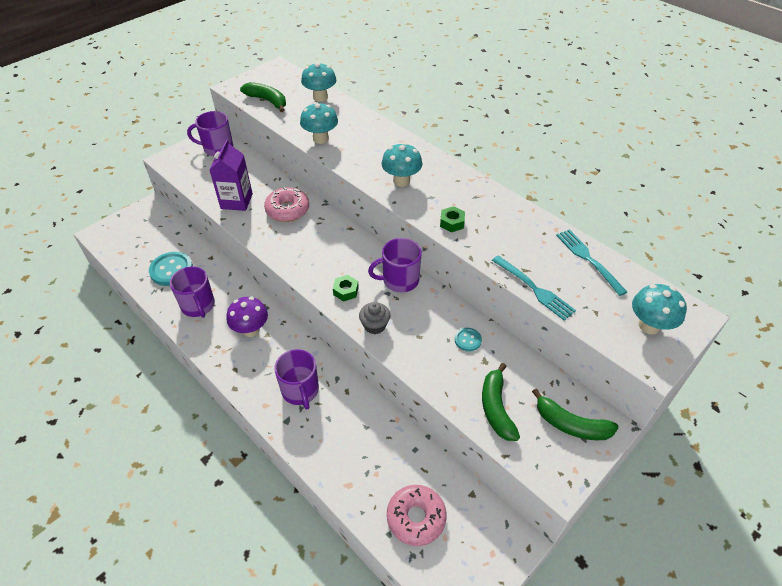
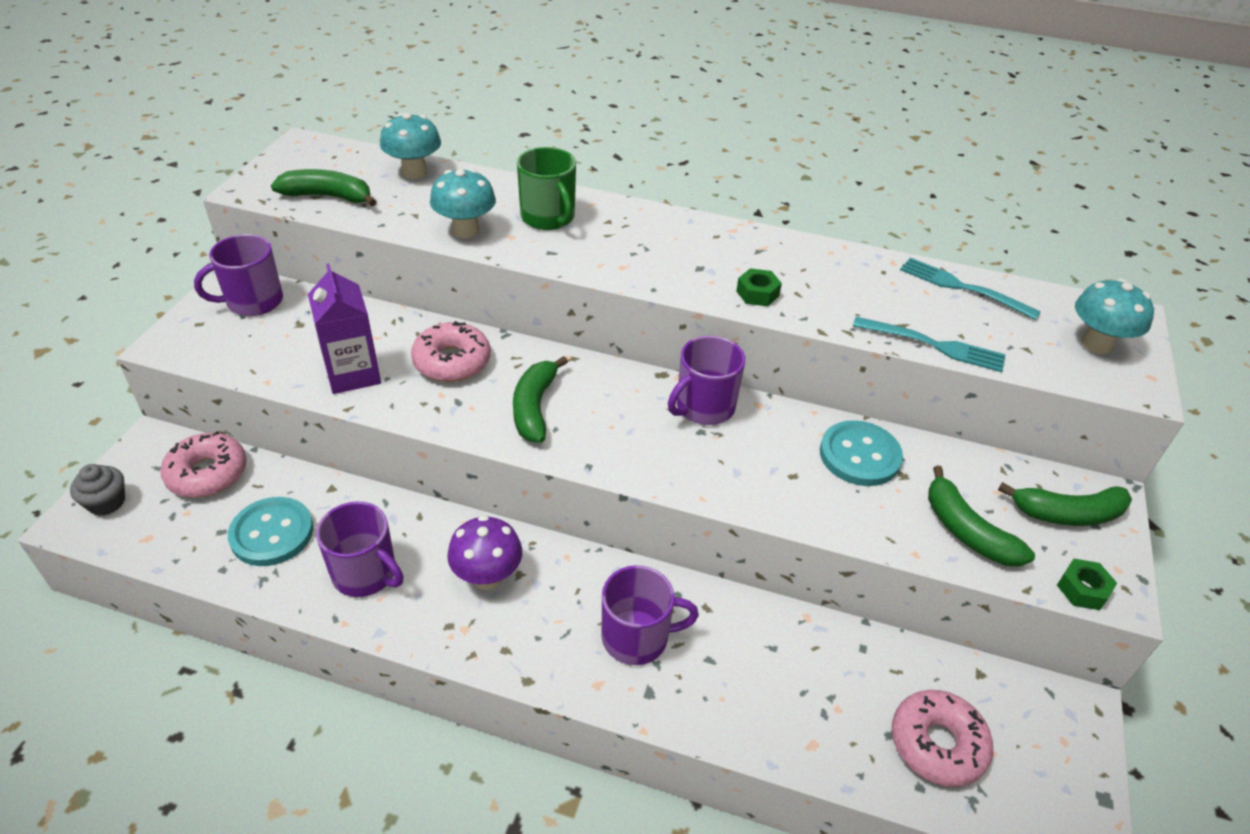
camera: 30 degrees left, 5 degrees down
purple mug [274,349,319,409] -> purple mug turned 45 degrees counterclockwise [602,565,699,665]
green nut [333,275,359,302] -> green nut moved to [1057,559,1117,610]
grey cupcake [359,302,390,334] -> grey cupcake moved to [70,464,125,516]
turquoise mushroom [381,142,423,187] -> none
turquoise button [455,328,482,351] -> turquoise button [820,420,903,486], size x1.90
none -> pink donut [160,431,247,498]
none -> green banana [513,356,568,443]
none -> green mug [517,147,576,230]

